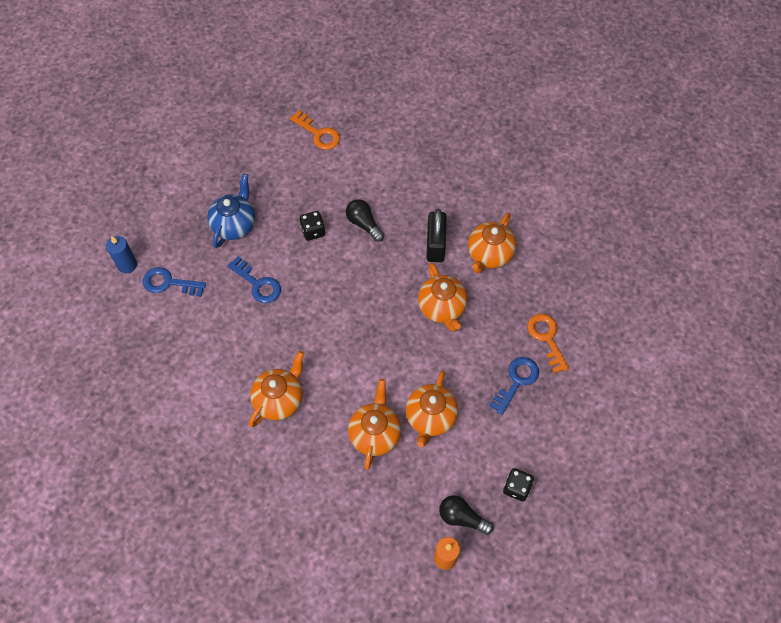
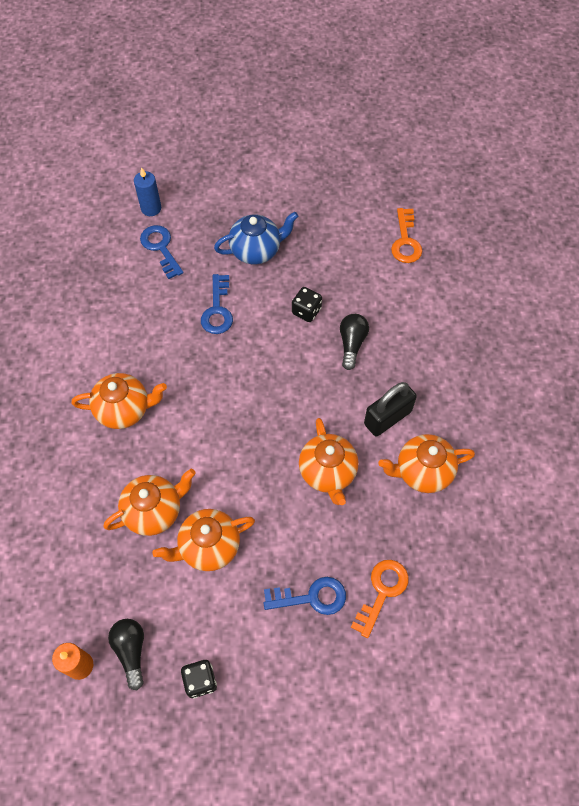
camera: 50 degrees right, 0 degrees up
orange teapot [418,263,467,331] -> orange teapot turned 45 degrees counterclockwise [299,418,359,505]

